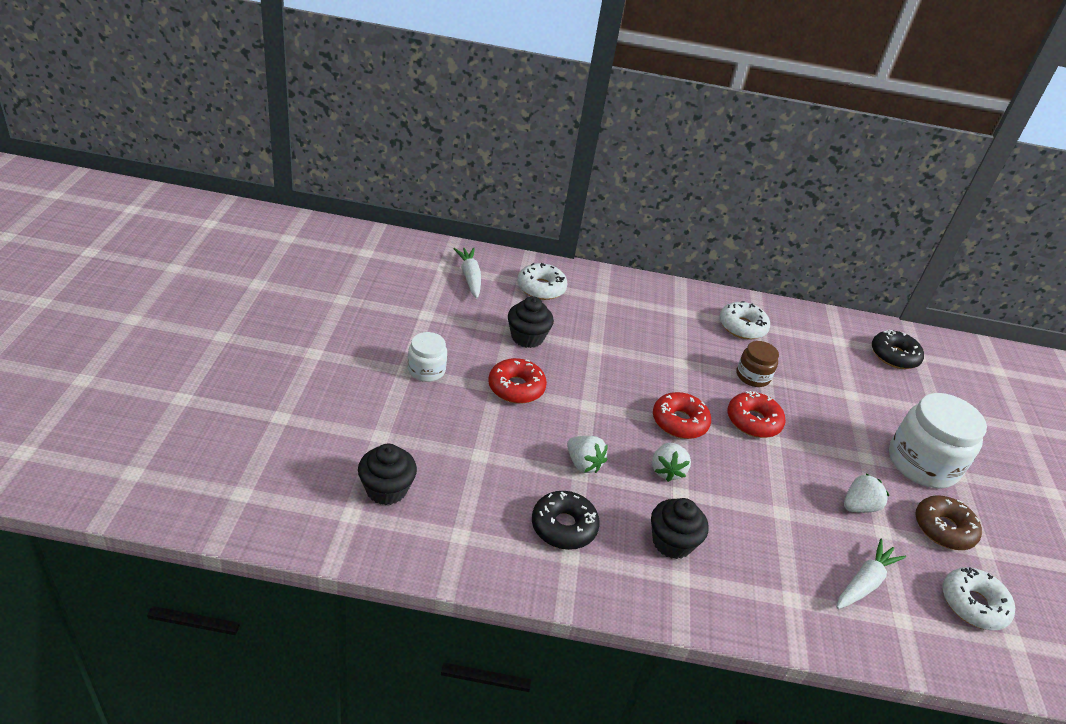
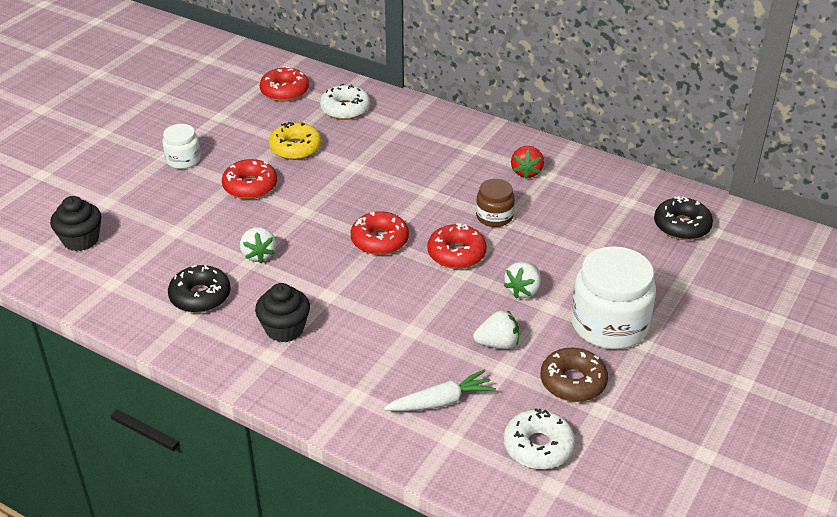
camera: 30 degrees right, 0 degrees up
white carrot [454,247,481,298] -> red donut [260,67,309,102]
black cupcake [508,296,554,348] -> yellow donut [269,122,322,160]
white strawberry [652,443,691,482] -> white strawberry moved to [504,262,541,298]
white donut [719,301,770,339] -> red strawberry [511,146,544,179]

